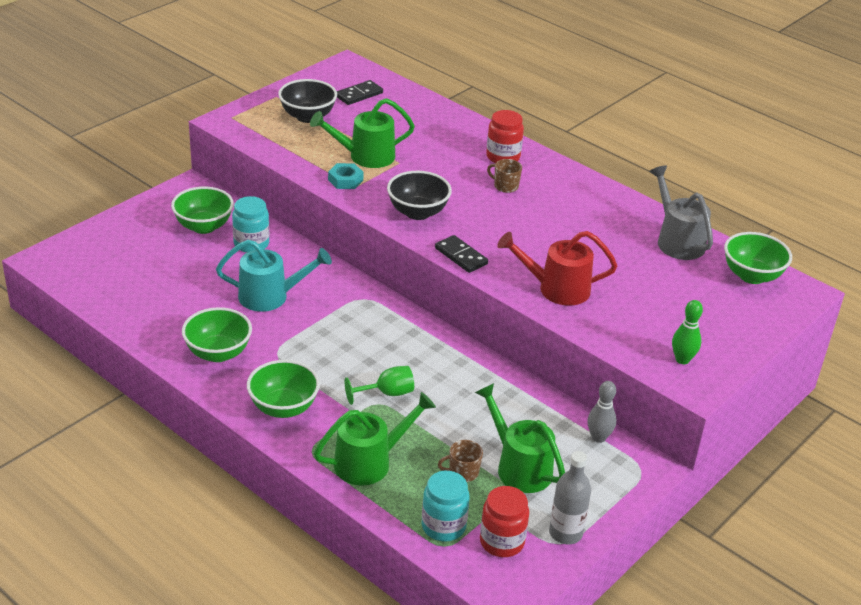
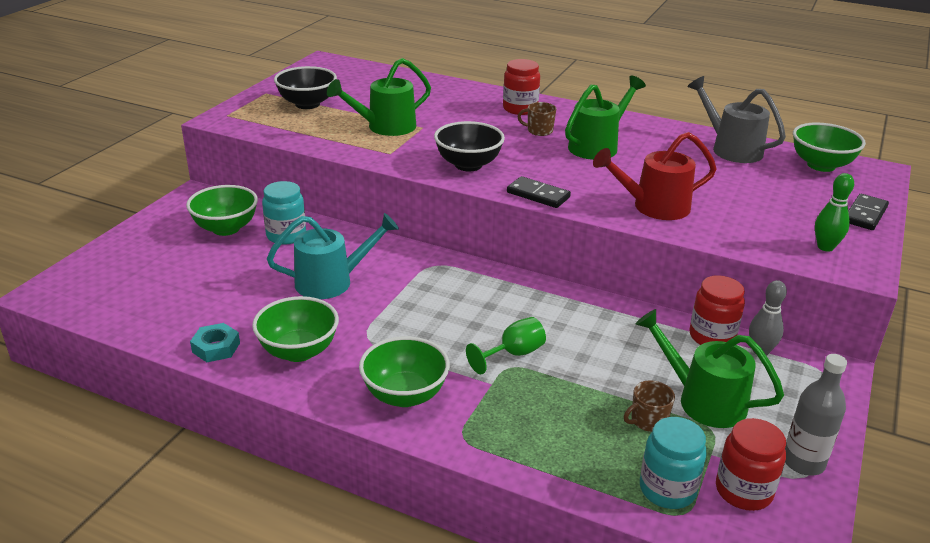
camera: 15 degrees left, 5 degrees down
green watering can [314,392,436,486] -> green watering can moved to [565,76,646,160]
turquoise nut [328,163,364,189] -> turquoise nut moved to [190,323,240,362]
black domino [337,80,383,105] -> black domino moved to [848,194,889,230]
none -> red jar [689,275,745,345]

